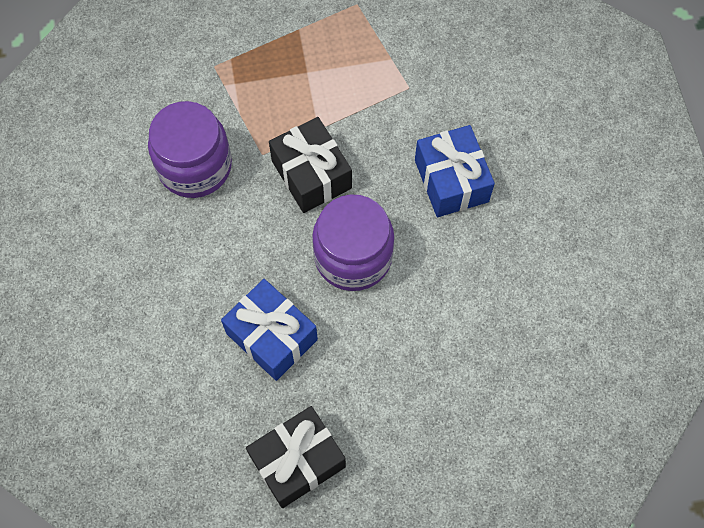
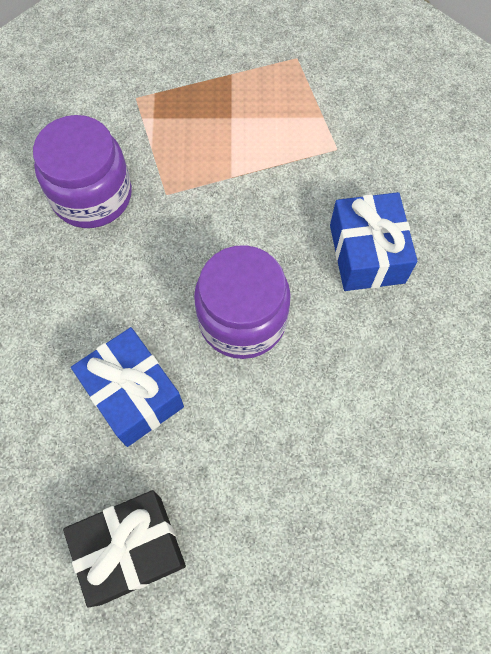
camera: 10 degrees right, 0 degrees up
black gift [269,117,352,213] -> none

